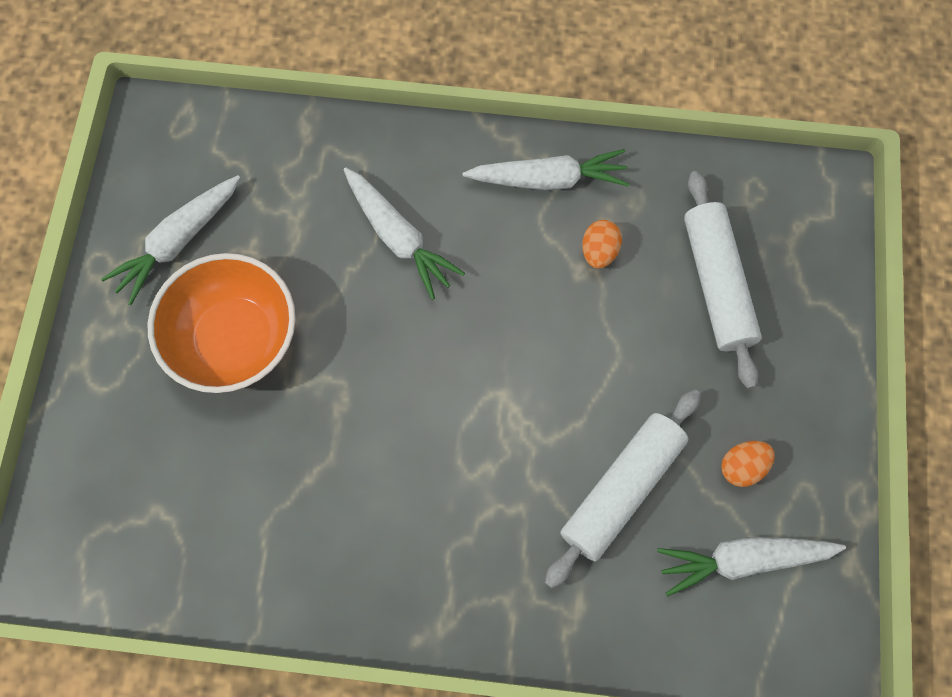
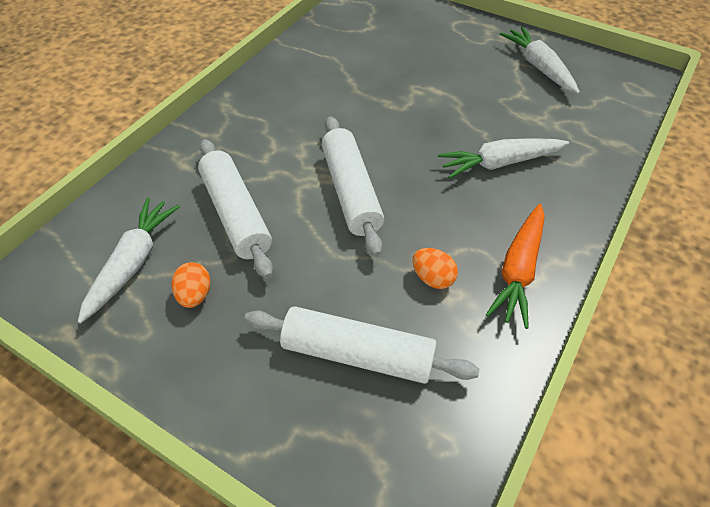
camera: 115 degrees right, 20 degrees down
orange bowl [148,253,296,393] -> none
white carrot [462,149,629,190] -> orange carrot [486,204,545,329]
none -> white rolling pin [322,116,384,257]

